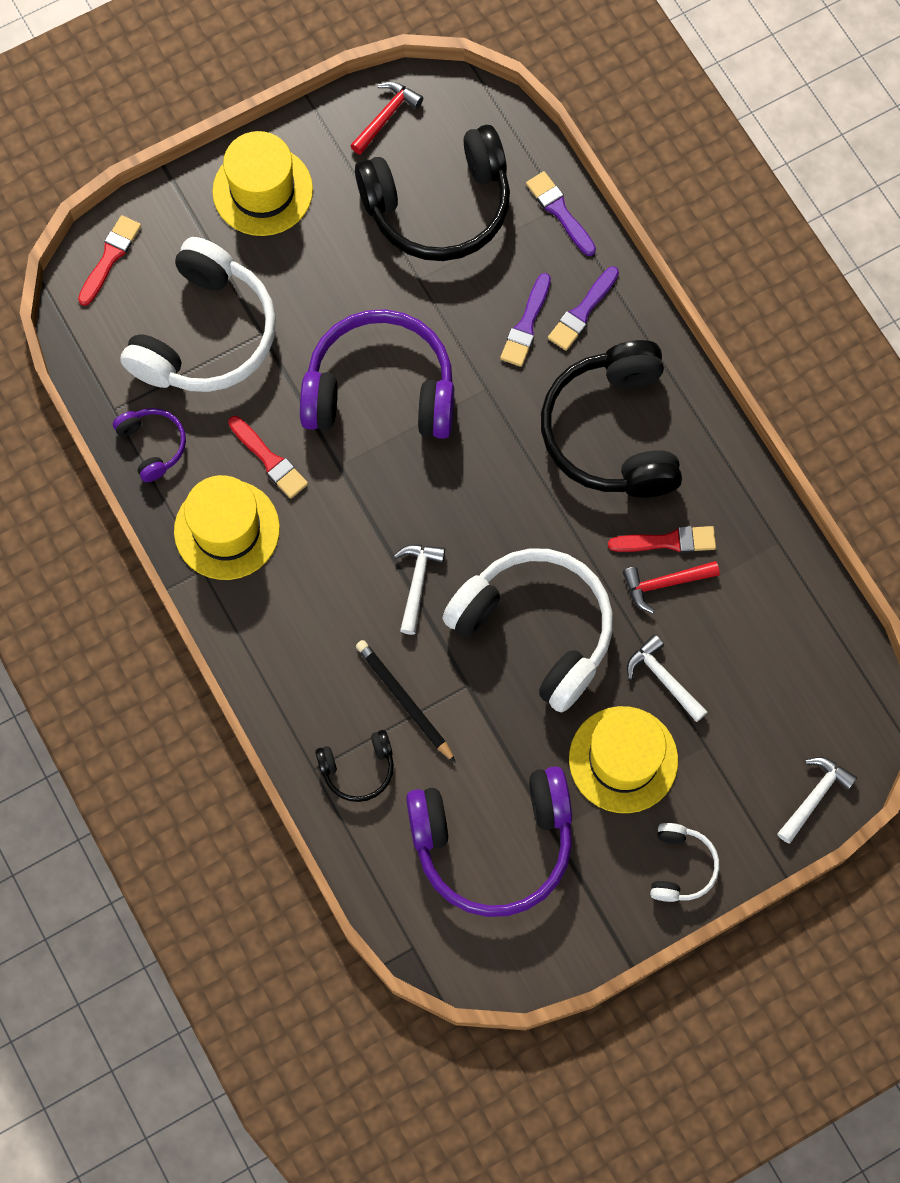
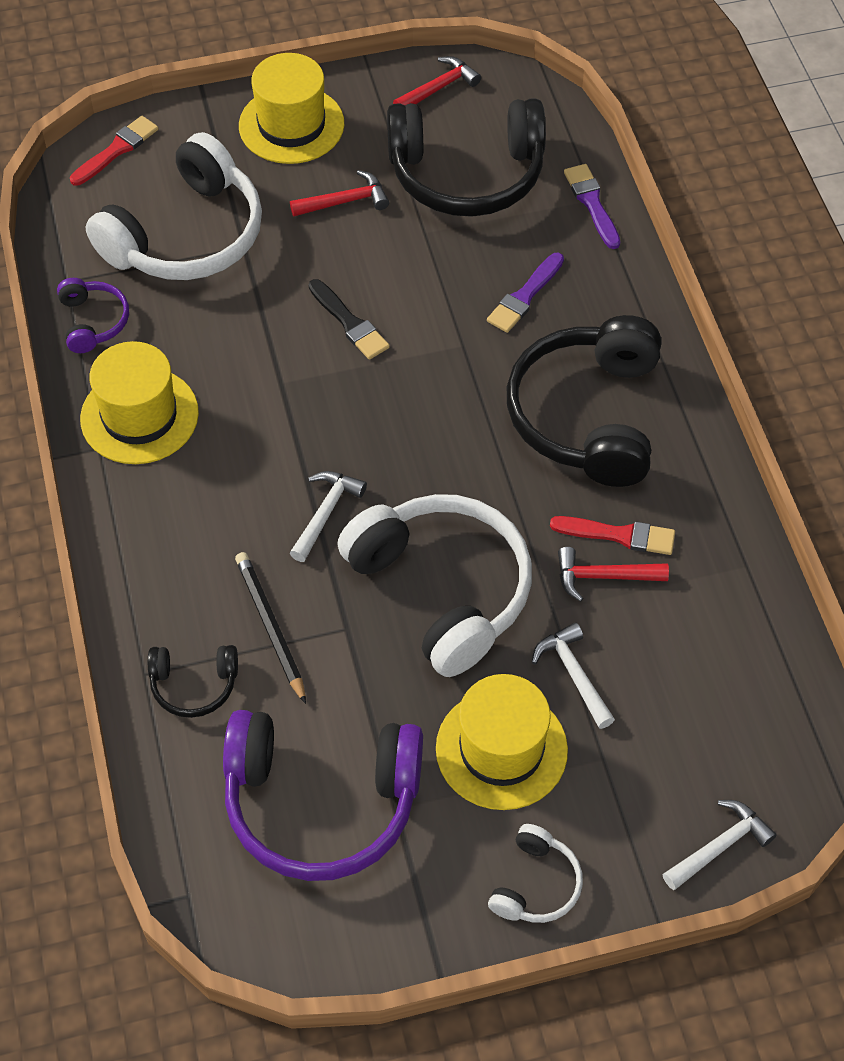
camera: 15 degrees right, 15 degrees down
red brush [228,416,308,499] -> none
purple headphones [300,309,454,439] -> black brush [309,279,390,360]
purple brush [548,266,619,351] -> none
none -> red hammer [290,170,389,216]

